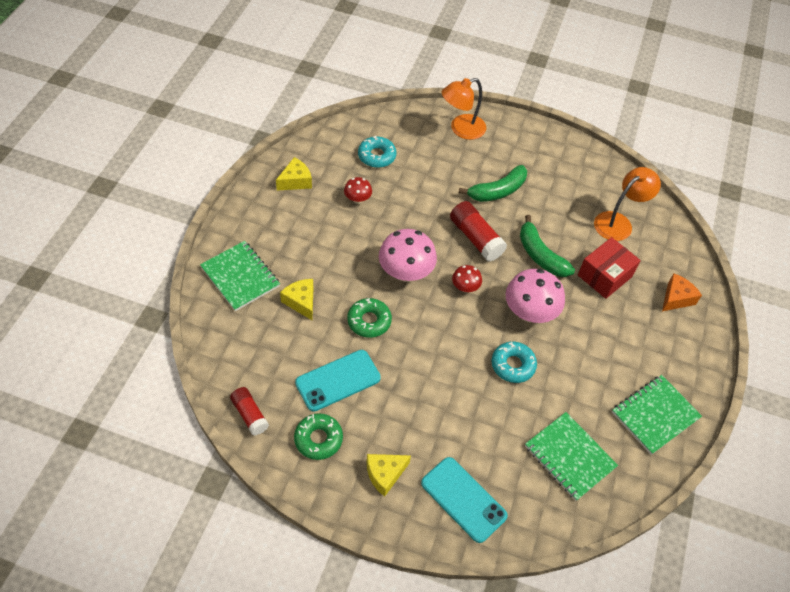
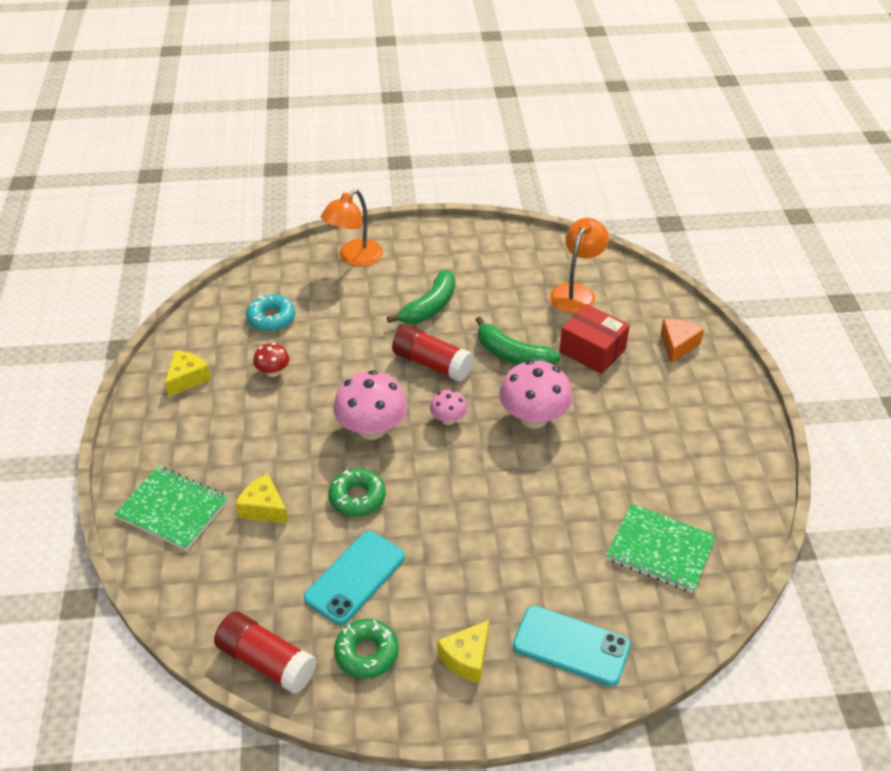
camera: 20 degrees left, 10 degrees down
red glue stick [230,387,269,436] -> red glue stick [214,611,317,694], size x1.54
red mushroom [452,265,482,293] -> pink mushroom [430,390,467,425]
turquoise donut [492,342,537,383] -> none
red box [578,237,641,299] -> red box turned 75 degrees counterclockwise [559,304,630,374]
green notebook [612,375,702,455] -> none

